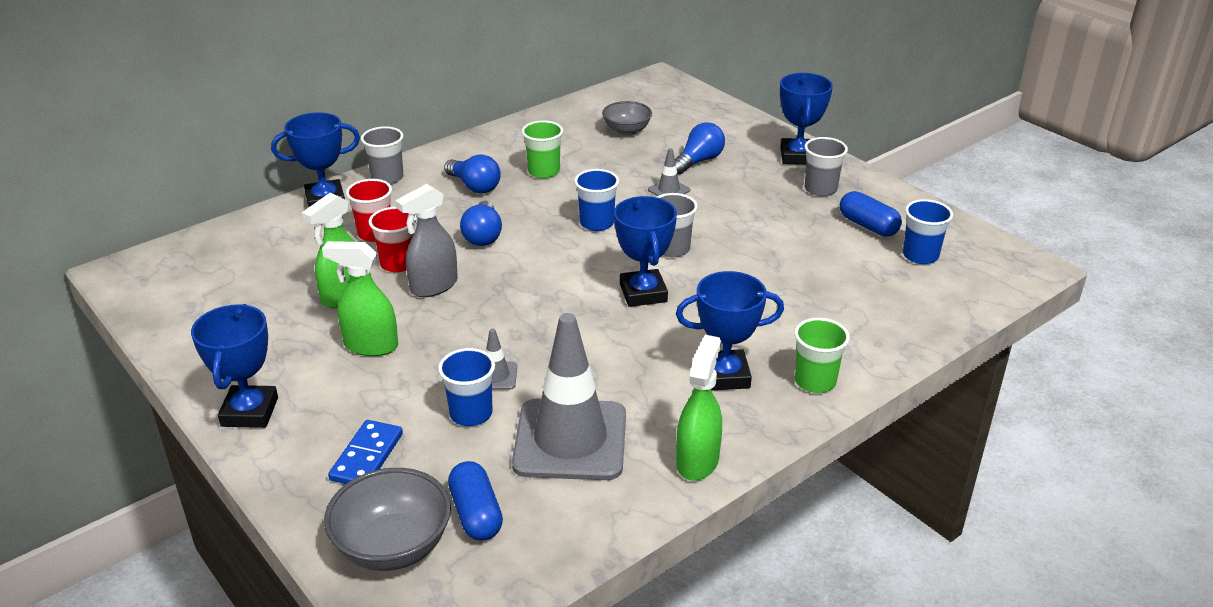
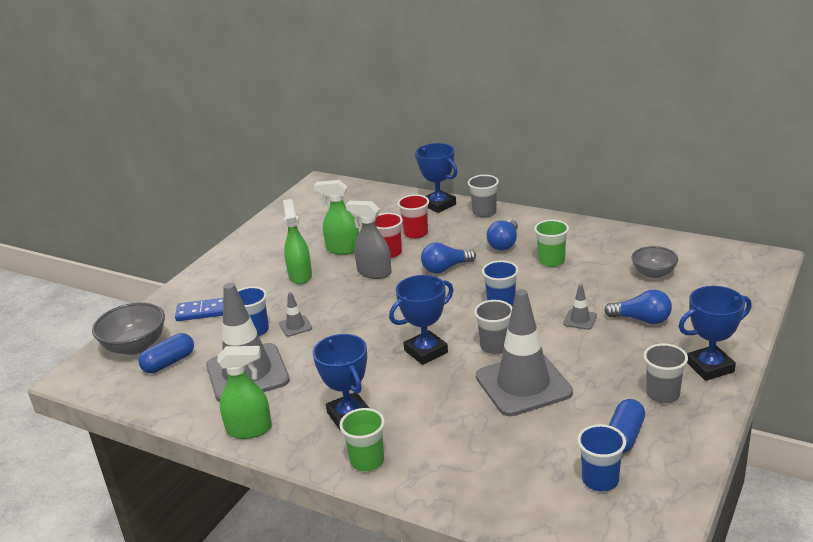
camera: 70 degrees right, 5 degrees down
blue trophy [191,304,278,428] -> none
none -> grey traffic cone [476,289,573,416]

